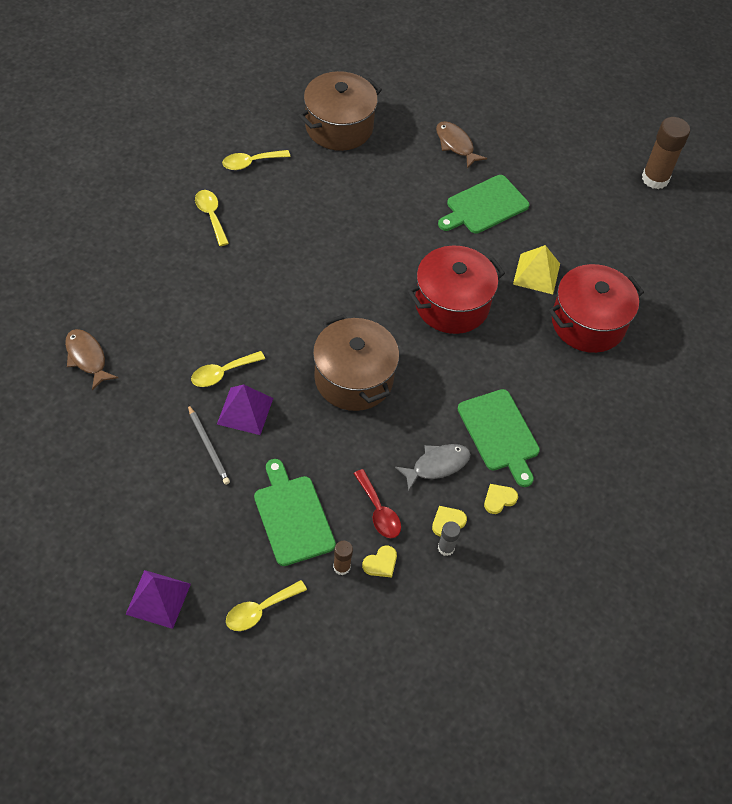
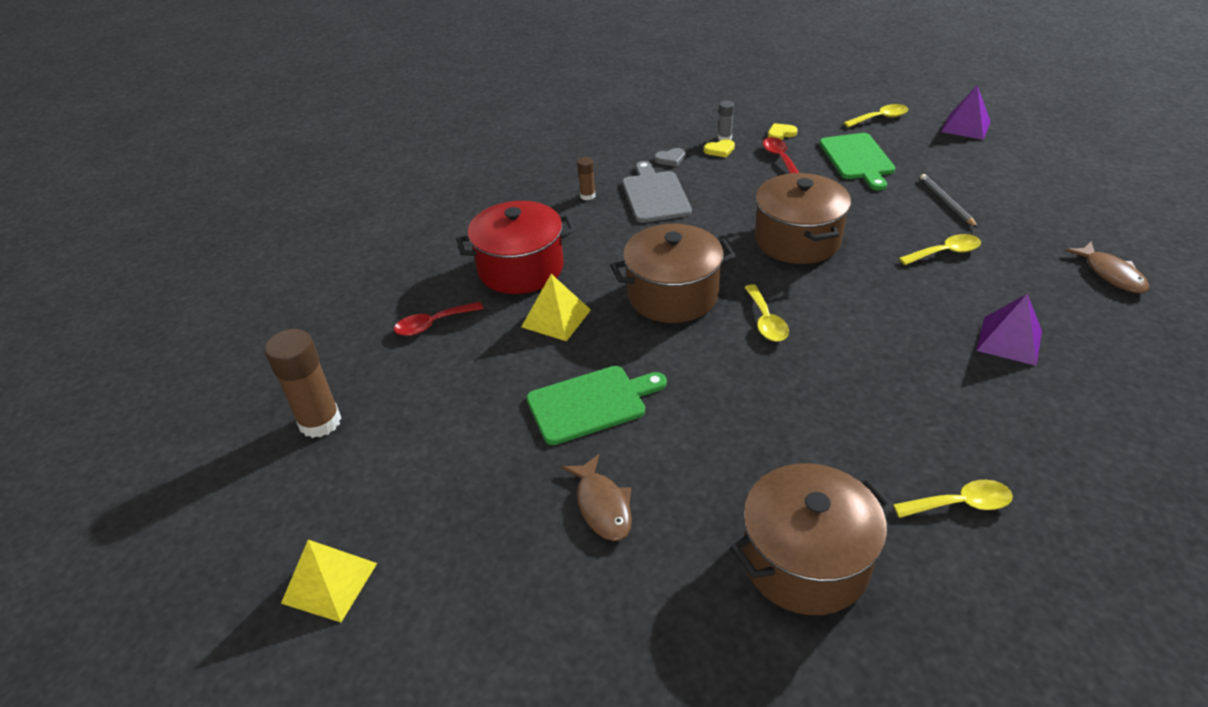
camera: 160 degrees left, 15 degrees down
yellow spoon [195,190,229,246] -> yellow spoon moved to [744,284,789,341]
purple pyramid [217,385,273,435] -> purple pyramid moved to [976,294,1042,366]
brown glue stick [333,541,353,575] -> brown glue stick moved to [577,157,595,201]
grey fish [395,444,471,491] -> none
red pot [407,246,505,334] -> brown pot [611,224,736,323]
green cutting board [458,389,540,487] -> grey cutting board [622,161,692,223]
yellow heart [484,484,518,514] -> grey heart [654,148,686,167]
none -> yellow pyramid [281,540,377,622]
none -> red spoon [394,301,484,336]

